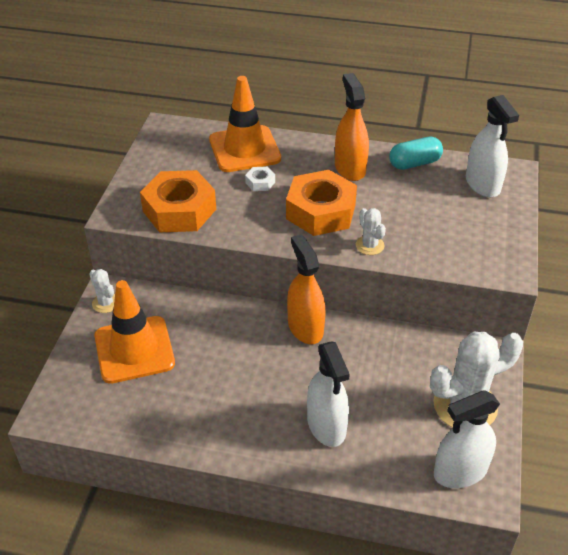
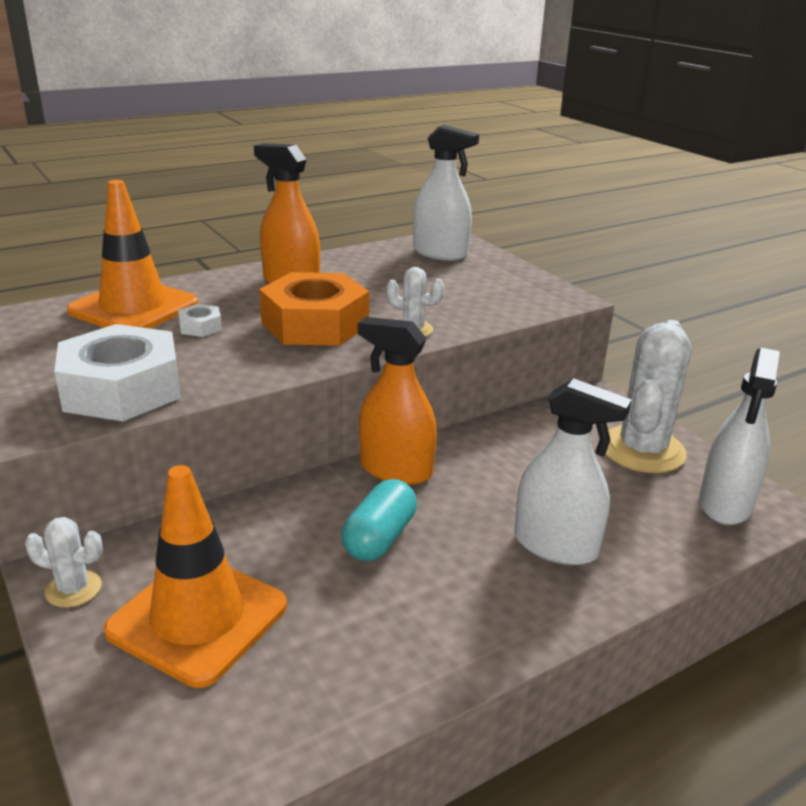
camera: 45 degrees left, 15 degrees down
orange nut [140,170,216,232] -> white nut [54,324,181,421]
turquoise capsule [389,137,443,170] -> turquoise capsule moved to [341,479,417,561]

